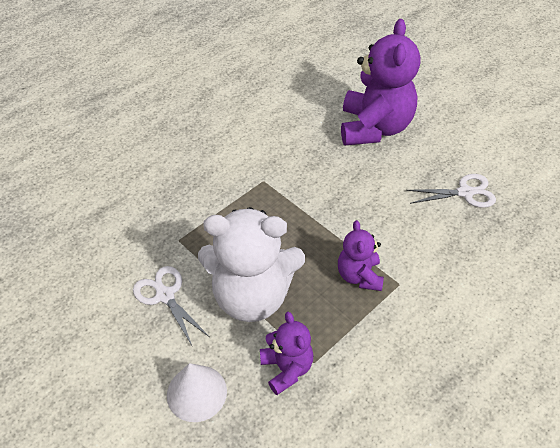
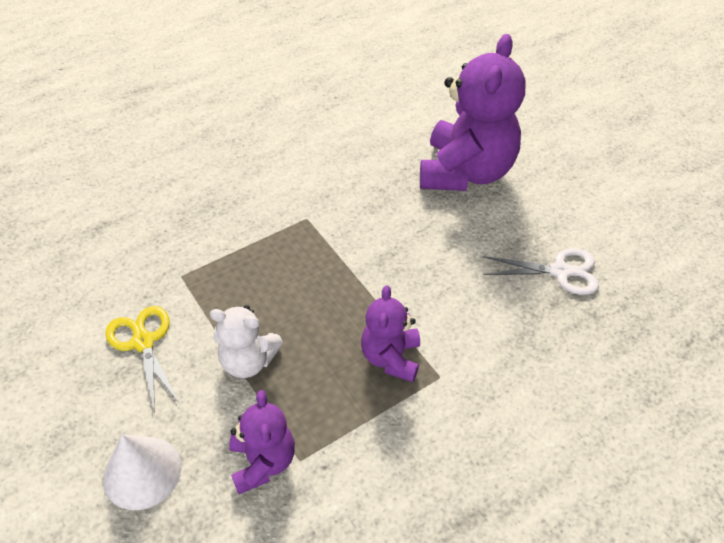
camera: 10 degrees right, 0 degrees up
white scissors [133,266,209,346] -> yellow scissors [105,306,180,413]
white teddy bear [198,207,305,322] -> white teddy bear [210,305,283,378], size x0.52

